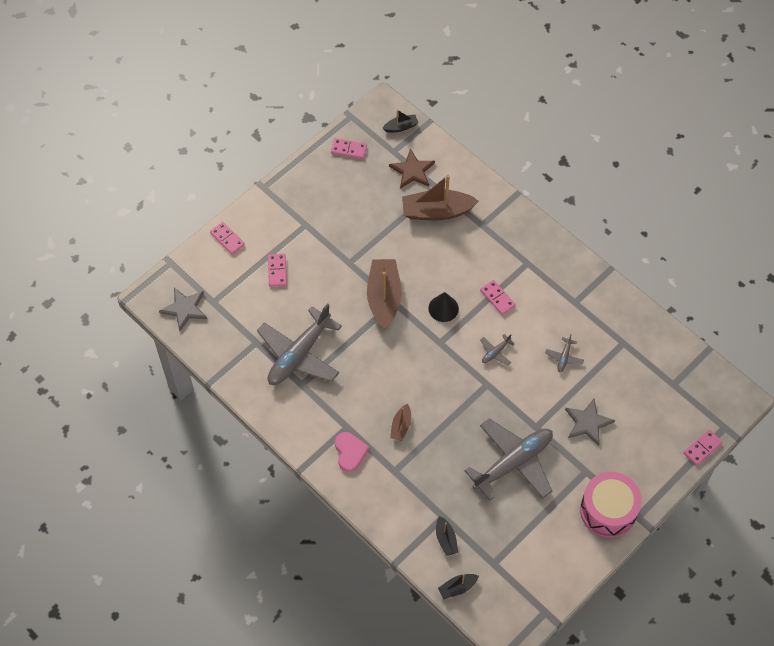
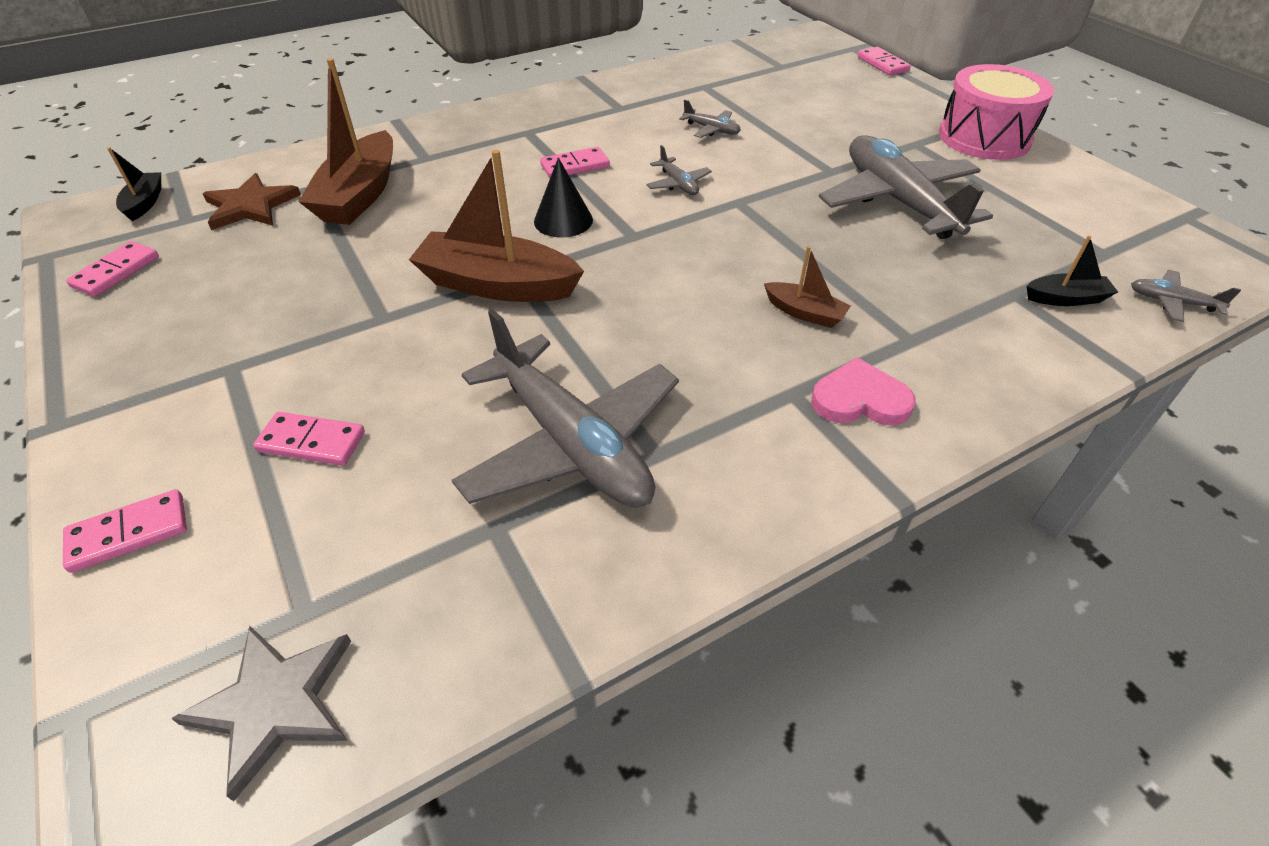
camera: 75 degrees left, 15 degrees down
black boat [438,574,479,599] -> grey plane [1131,270,1241,322]
grey star [565,399,615,446] -> none

